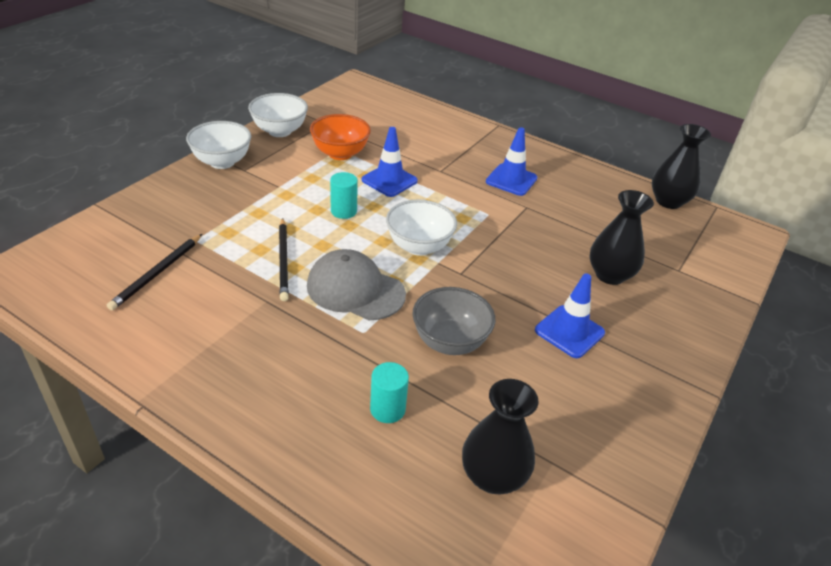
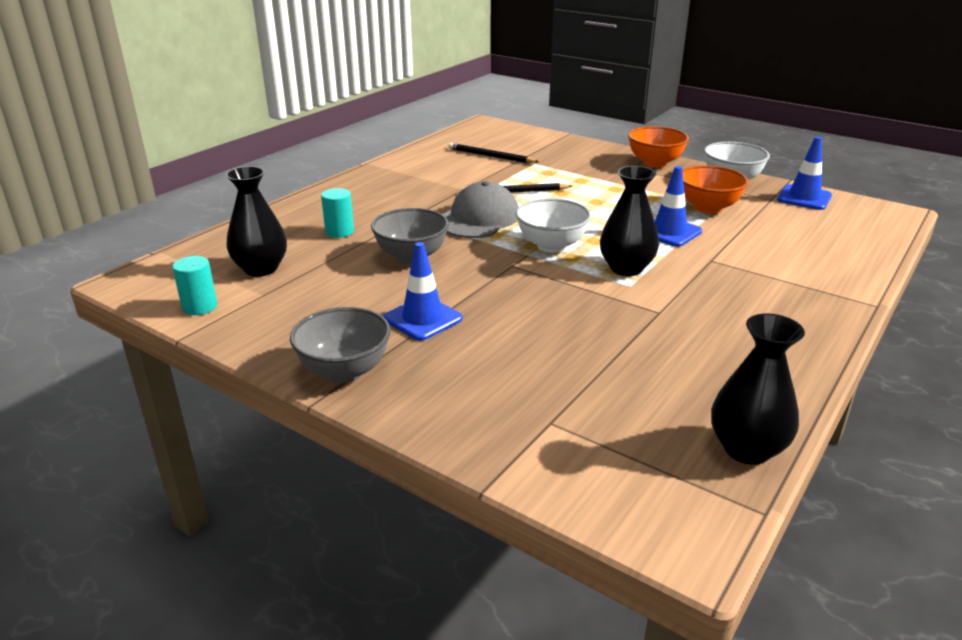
camera: 95 degrees right, 10 degrees down
white bowl [186,121,251,169] -> orange bowl [628,126,689,168]
turquoise cylinder [330,172,358,219] -> turquoise cylinder moved to [172,256,217,315]
blue traffic cone [486,127,537,196] -> blue traffic cone moved to [777,137,832,210]
black vase [589,190,654,285] -> black vase moved to [600,166,659,276]
none -> grey bowl [290,307,391,383]

